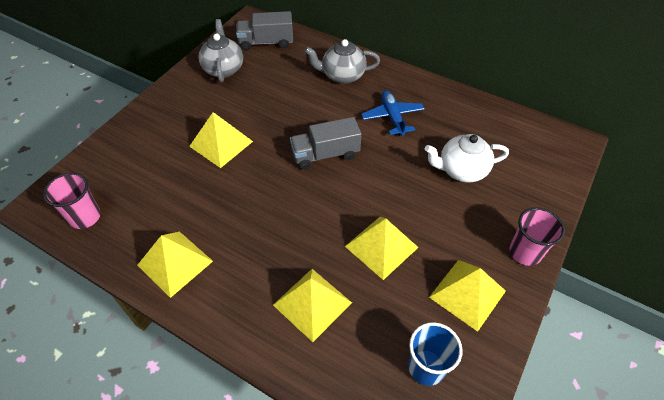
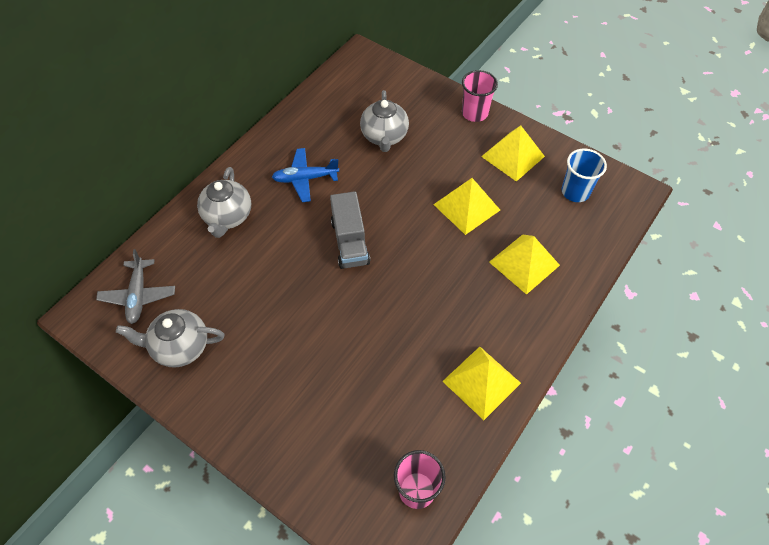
camera: 85 degrees left, 5 degrees up
yellow pyramid [189,112,253,168] -> none
grey truck [236,11,293,50] -> grey plane [96,249,175,324]
white teapot [425,134,509,182] -> grey teapot [360,90,409,152]

